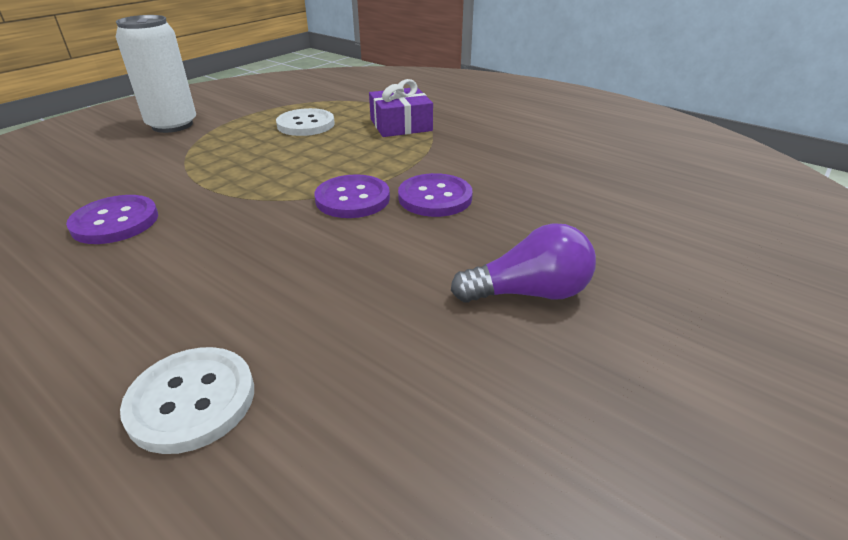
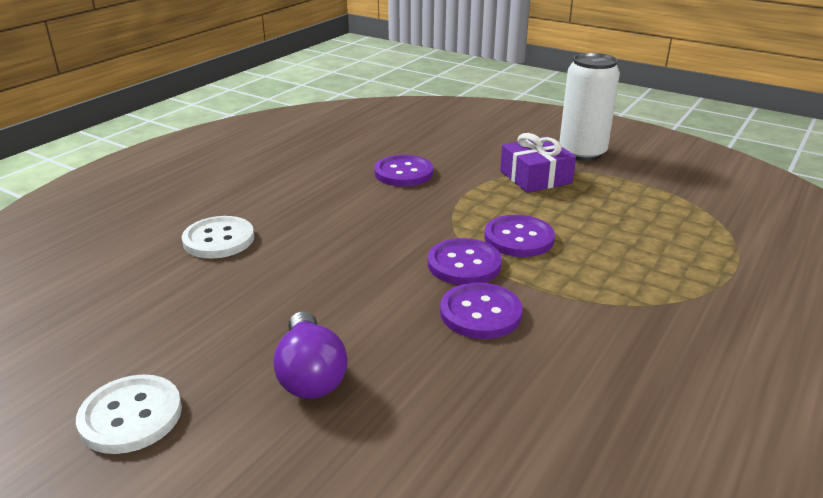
camera: 85 degrees right, 5 degrees down
white button [276,108,335,136] -> white button moved to [76,374,182,454]
purple gift [369,79,433,137] -> purple gift moved to [500,133,576,193]
none -> purple button [484,215,555,257]

